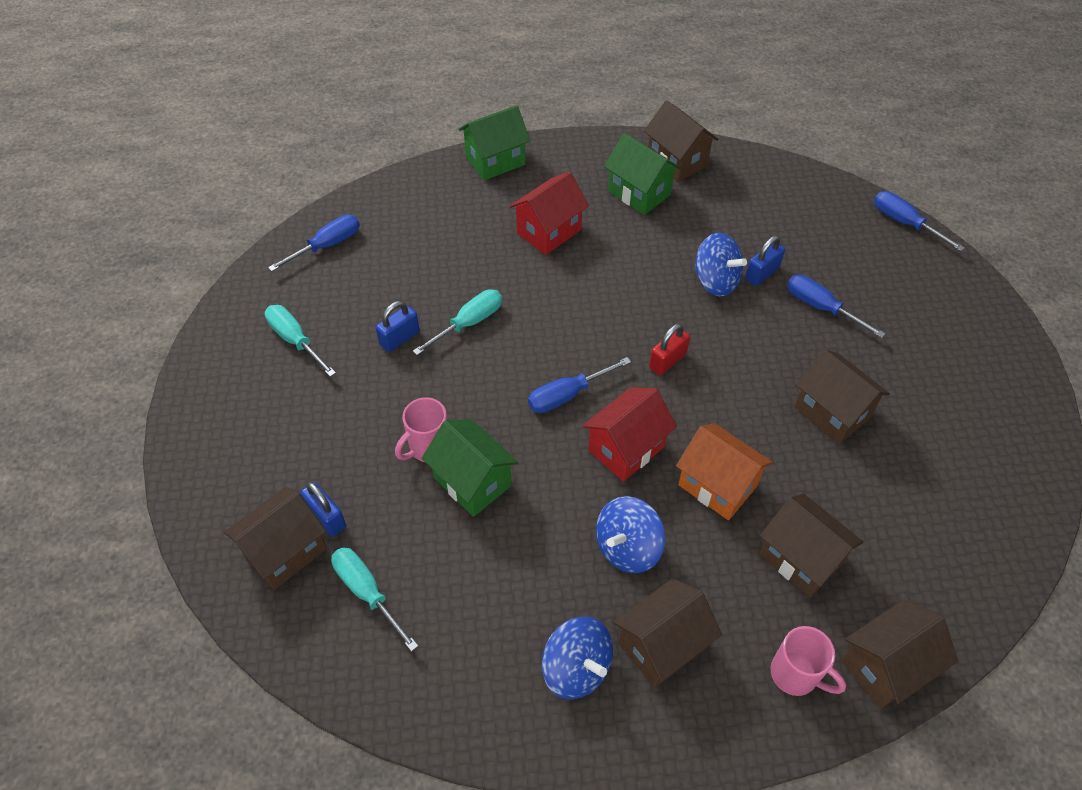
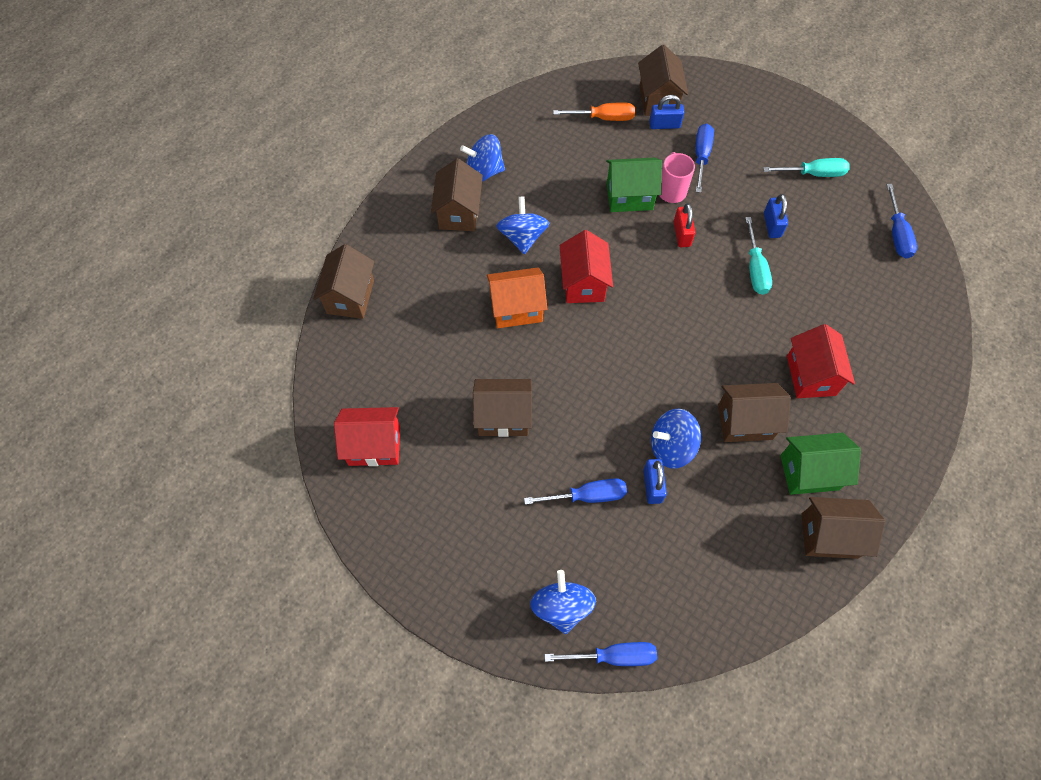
camera: 130 degrees right, 10 degrees up
turquoise screwdriver [331,547,418,652] -> orange screwdriver [553,102,635,121]
green house [459,105,530,180] -> none
blue screwdriver [528,357,631,413] -> blue screwdriver moved to [695,124,714,193]
red padlock [649,323,690,375] -> red padlock moved to [674,203,695,247]
brown house [759,493,863,597] -> brown house moved to [718,383,791,442]
pink mug [770,626,846,696] -> none
none -> red house [334,407,400,466]
none -> blue spinning top [530,570,596,634]

